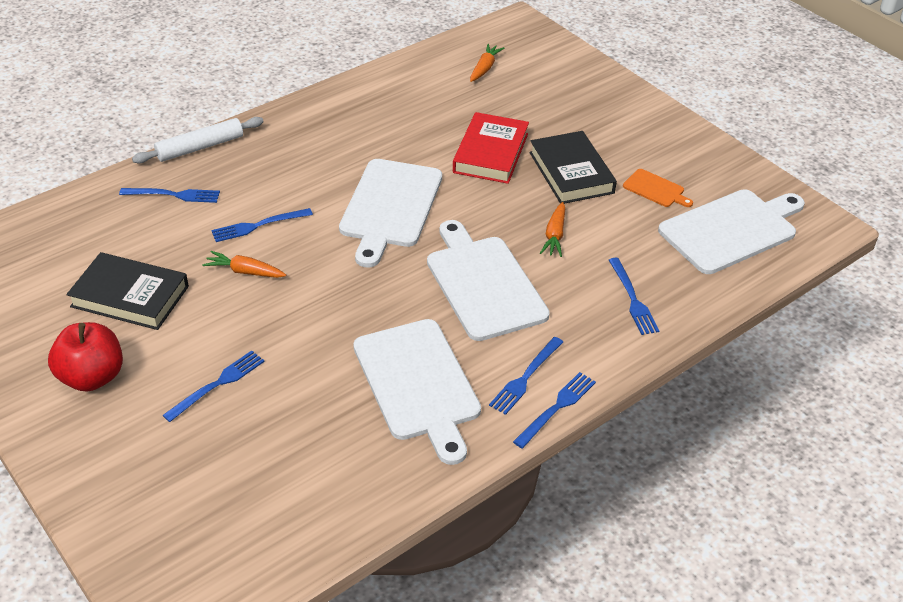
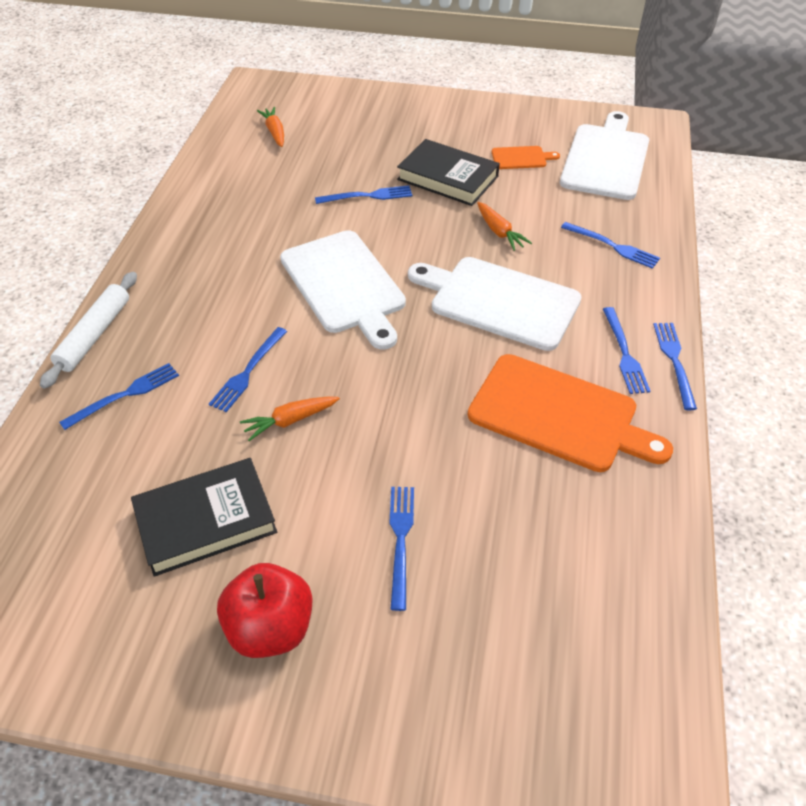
camera: 40 degrees left, 5 degrees up
white cutting board [353,319,481,465] -> orange cutting board [468,354,673,472]
red book [453,112,529,184] -> blue fork [315,185,412,204]

